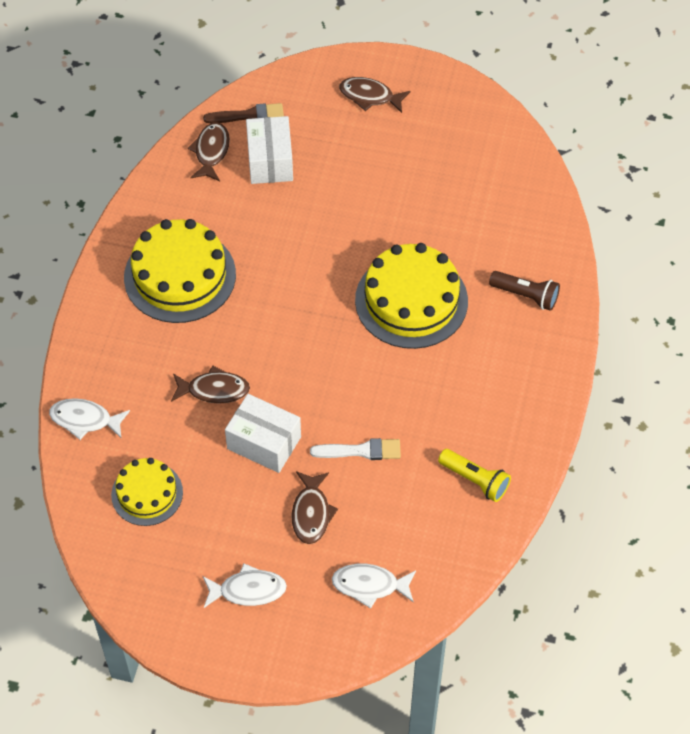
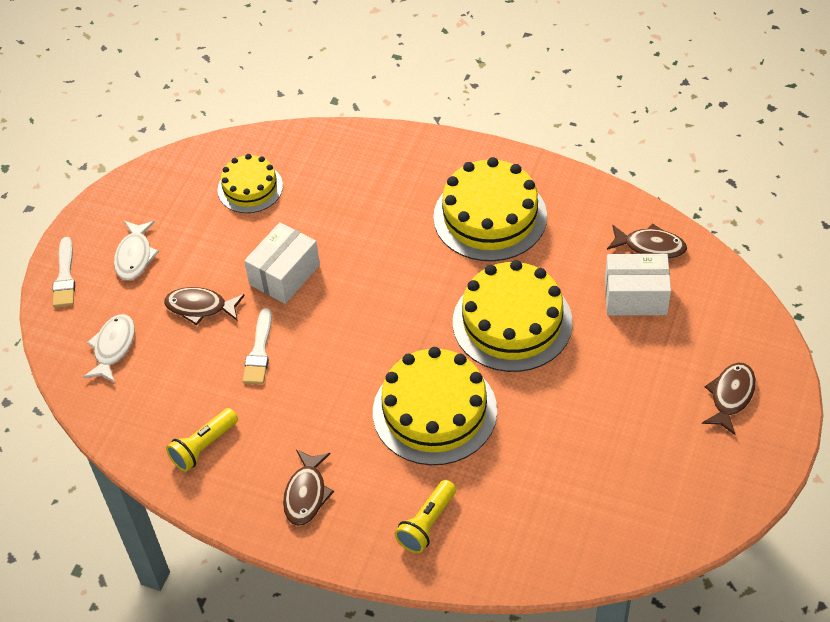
camera: 100 degrees right, 5 degrees down
white fish [49,398,130,440] -> none
brown fish [171,366,250,404] -> brown fish moved to [283,449,334,526]
brown brush [203,103,284,123] -> none
brown flashlight [489,271,560,311] -> yellow flashlight [395,480,456,553]
none -> white brush [53,237,75,307]
none -> yellow cake [453,260,573,372]

